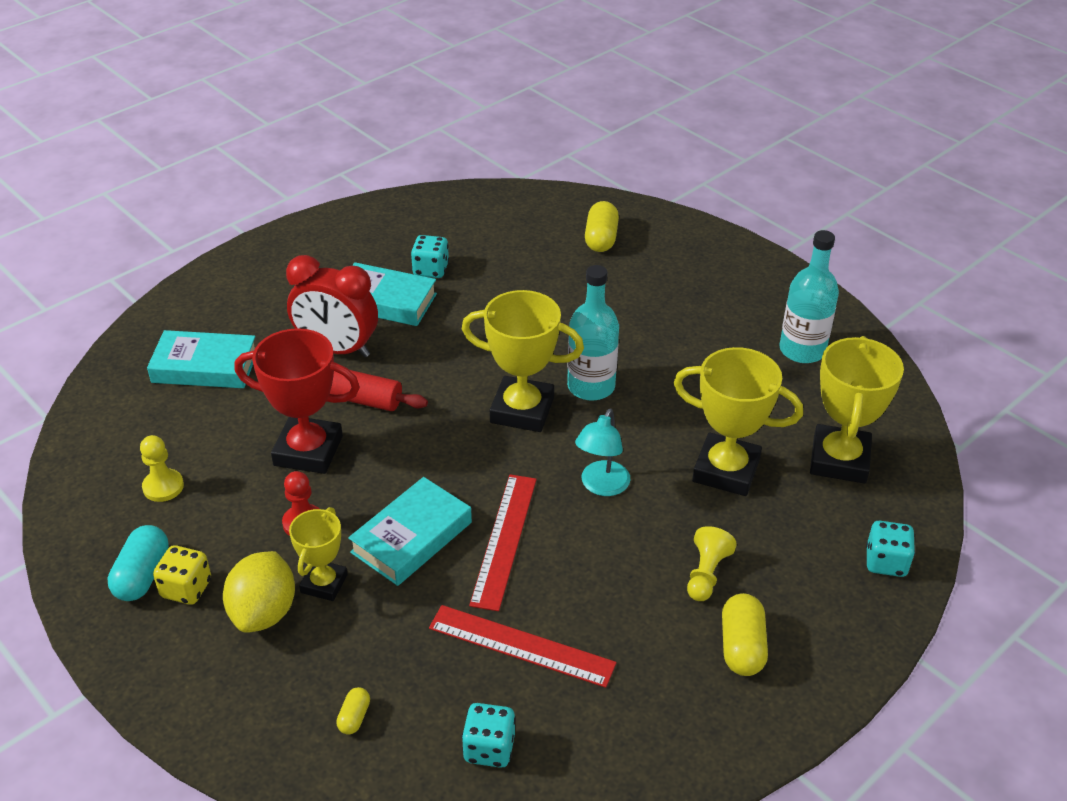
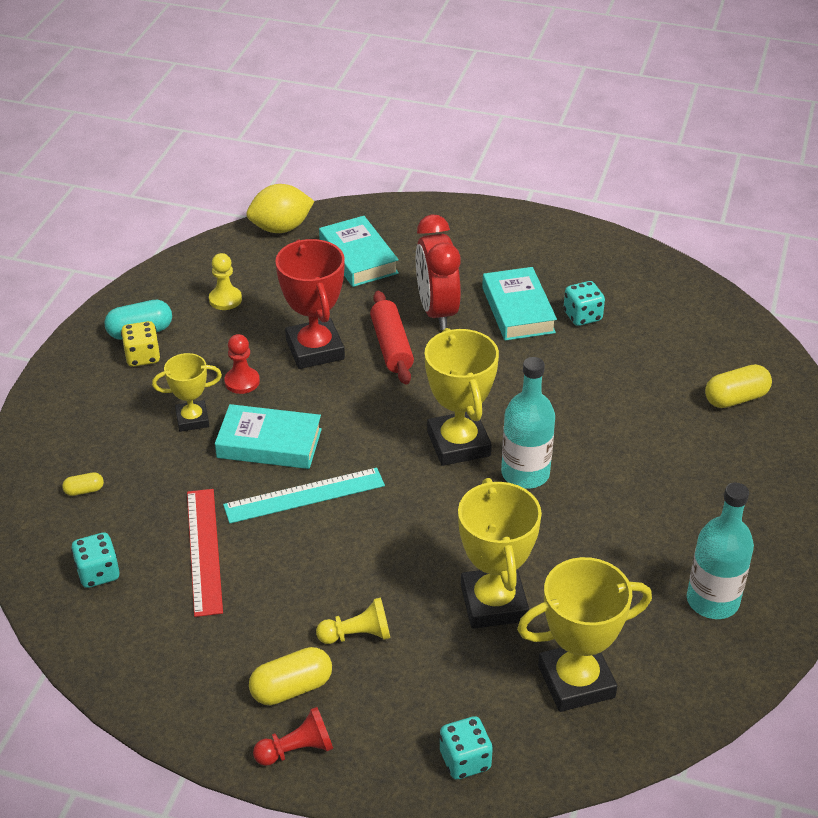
camera: 60 degrees right, 0 degrees up
yellow lemon [223,551,295,633] -> yellow lemon moved to [246,184,314,233]
red ruler [469,474,537,611] -> turquoise ruler [223,468,385,523]
turquoise lamp [575,409,630,496] -> none
none -> red pawn [253,707,333,766]

